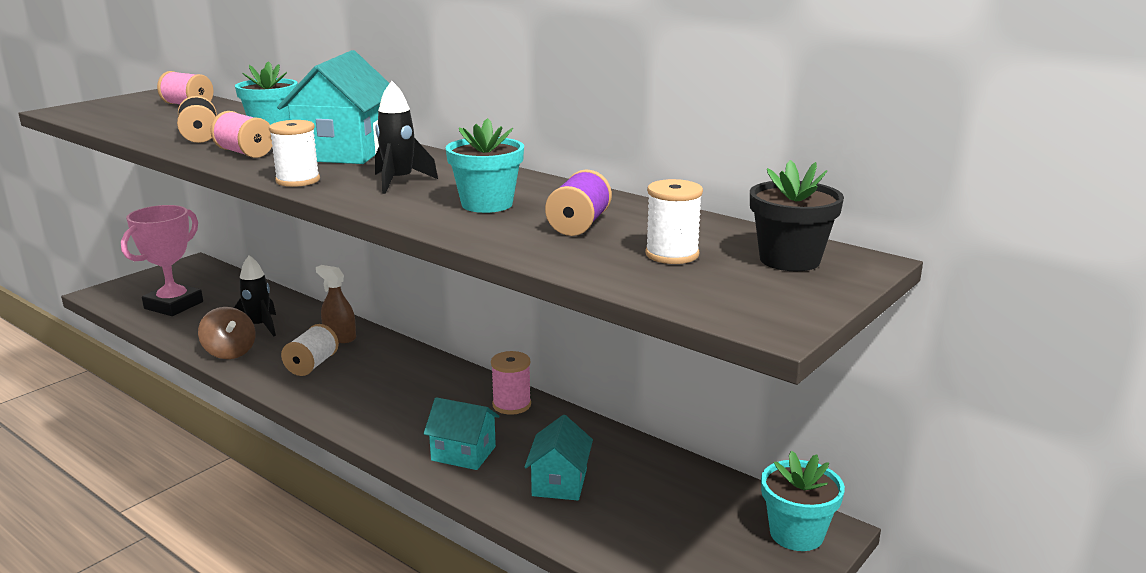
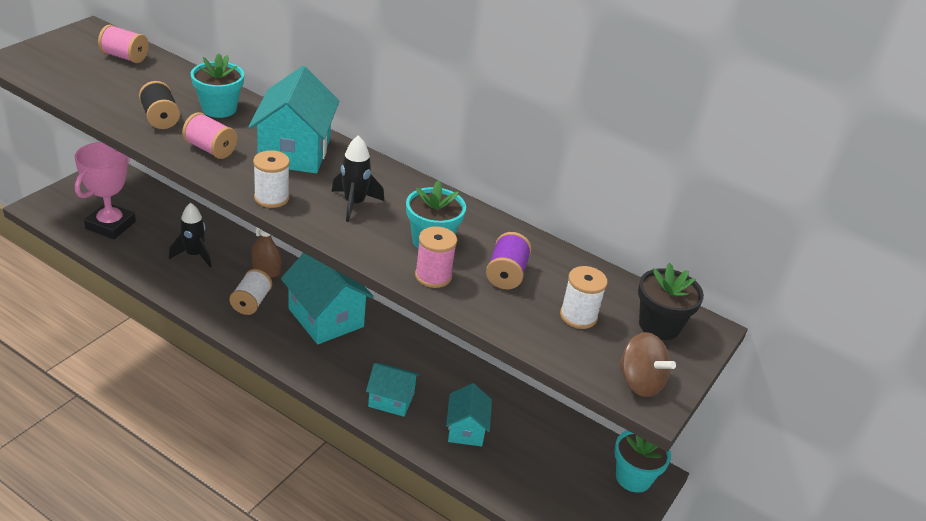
camera: 10 degrees left, 15 degrees up
brown spinning top [198,307,256,359] -> brown spinning top moved to [619,332,676,397]
pink spool [491,351,531,415] -> pink spool moved to [415,226,457,288]
none -> turquoise house [281,253,374,344]

